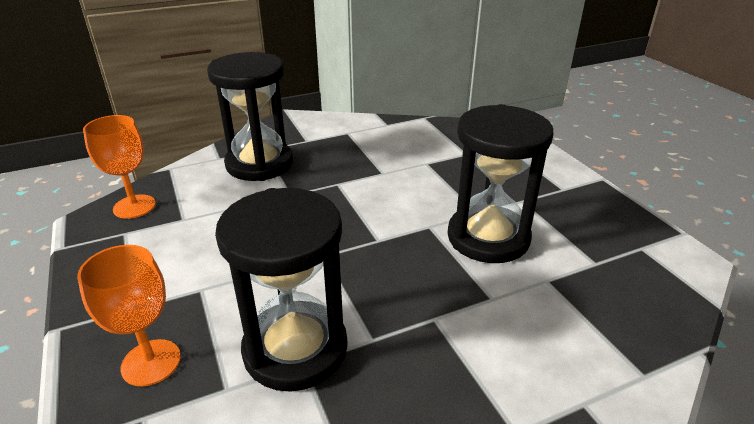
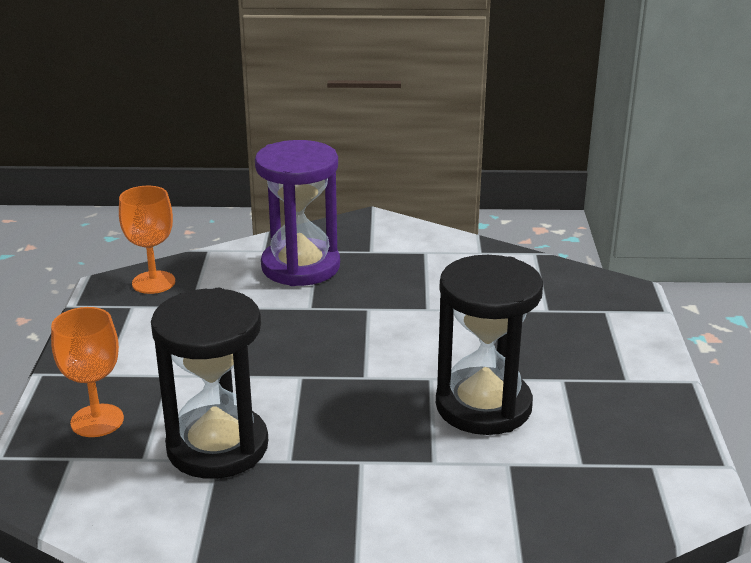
camera: 25 degrees right, 5 degrees down
black hourglass [207,52,293,181] -> purple hourglass [255,140,340,286]

